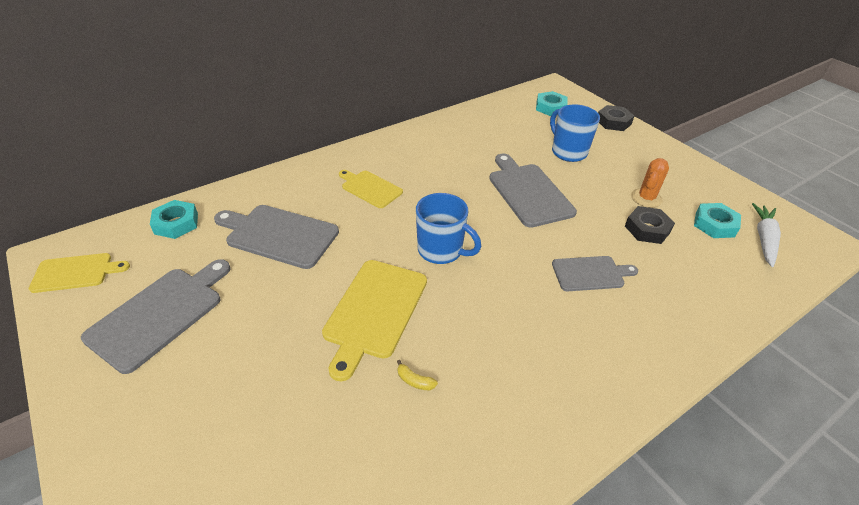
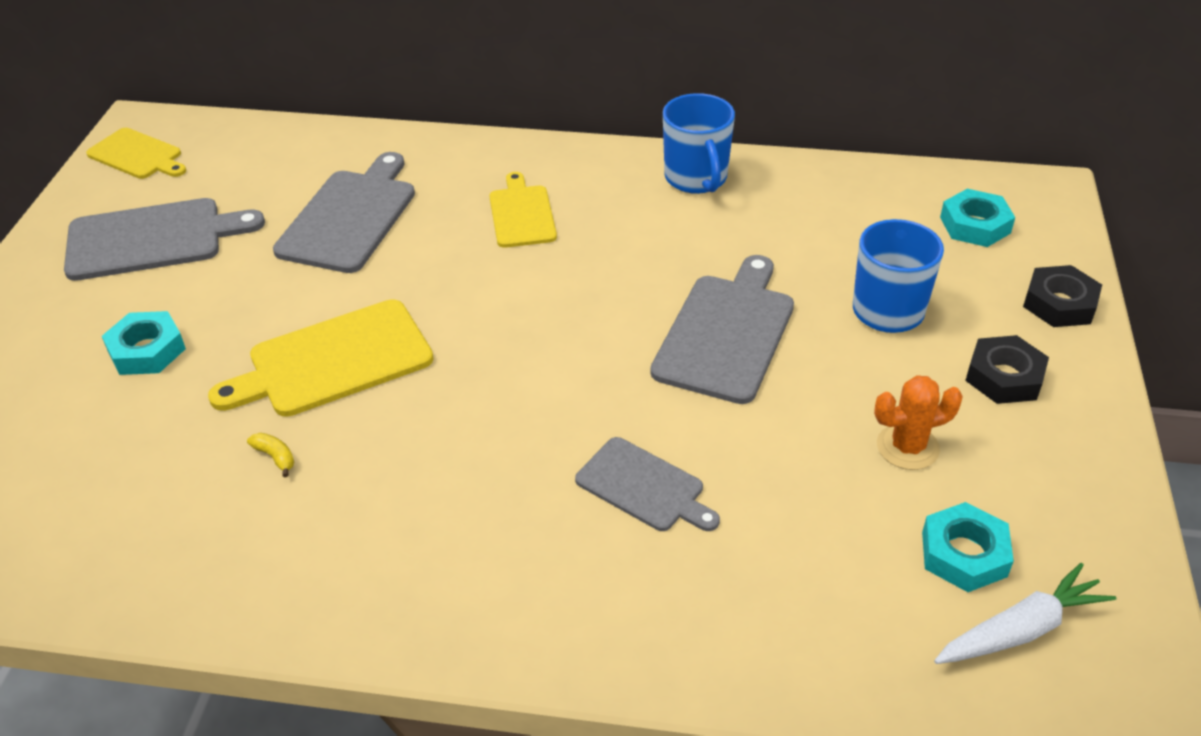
camera: 45 degrees right, 0 degrees up
turquoise nut [150,200,198,239] -> turquoise nut moved to [102,311,186,375]
grey cutting board [214,205,339,269] -> grey cutting board turned 45 degrees clockwise [273,152,415,273]
yellow banana [397,360,438,390] -> yellow banana turned 150 degrees clockwise [247,433,294,477]
blue mug [416,193,481,264] -> blue mug moved to [663,93,735,194]
black nut [625,206,675,244] -> black nut moved to [965,335,1049,404]

